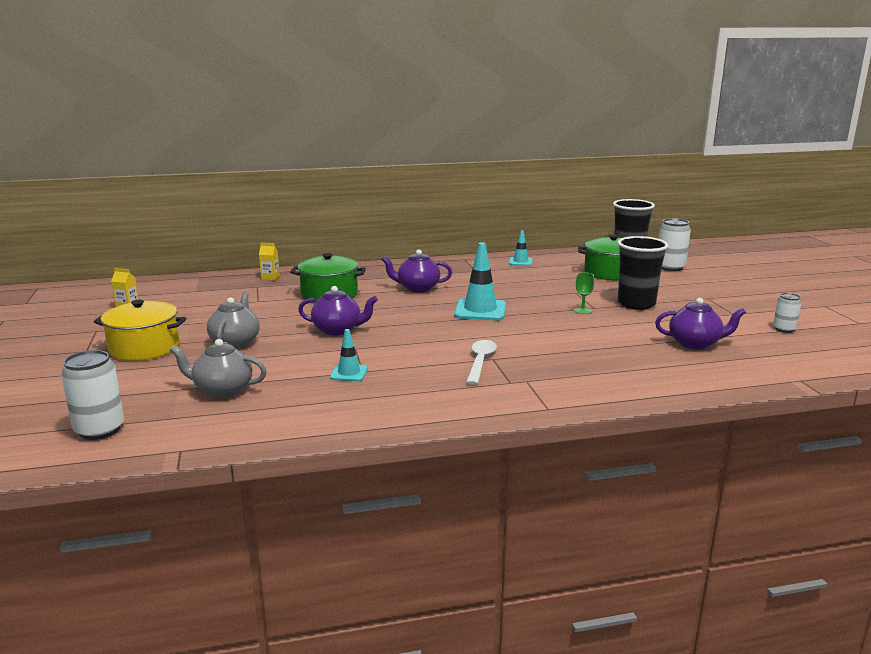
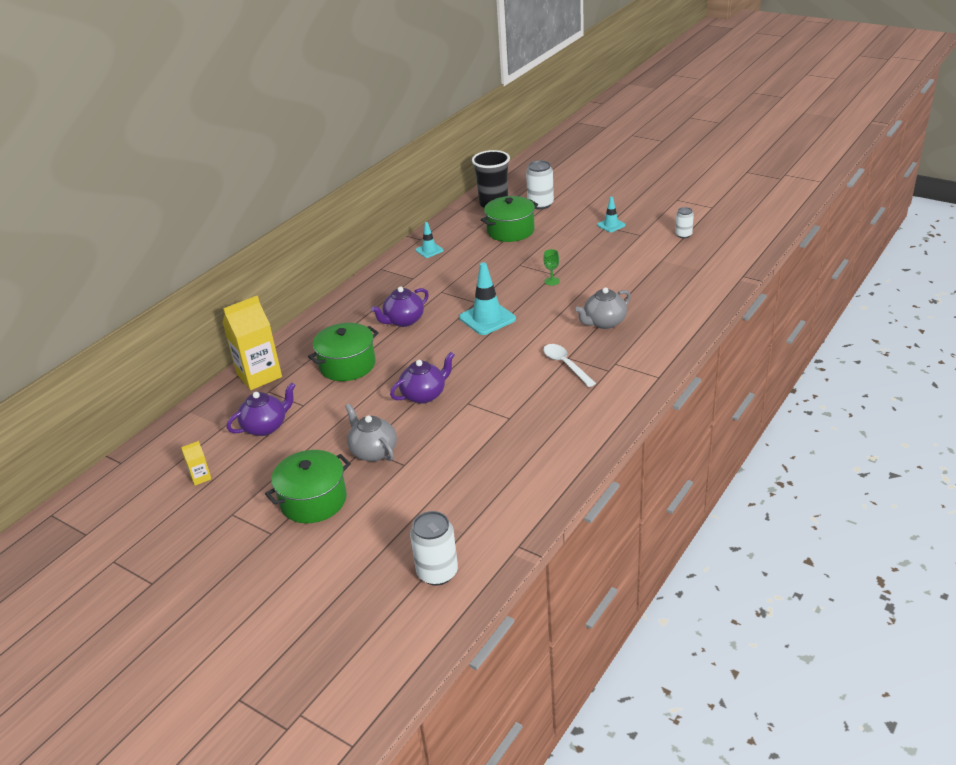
camera: 40 degrees left, 15 degrees up
yellow pot [94,300,186,361] -> green pot [265,450,351,523]
grey teapot [170,339,267,398] -> grey teapot moved to [575,287,631,329]
yellow carton [259,243,280,280] -> yellow carton [222,296,282,390], size x2.25
turquoise traffic cone [330,329,368,381] -> turquoise traffic cone moved to [597,197,626,232]
black cup [618,236,669,310] -> none
purple teapot [655,298,746,349] -> purple teapot moved to [227,382,296,436]

